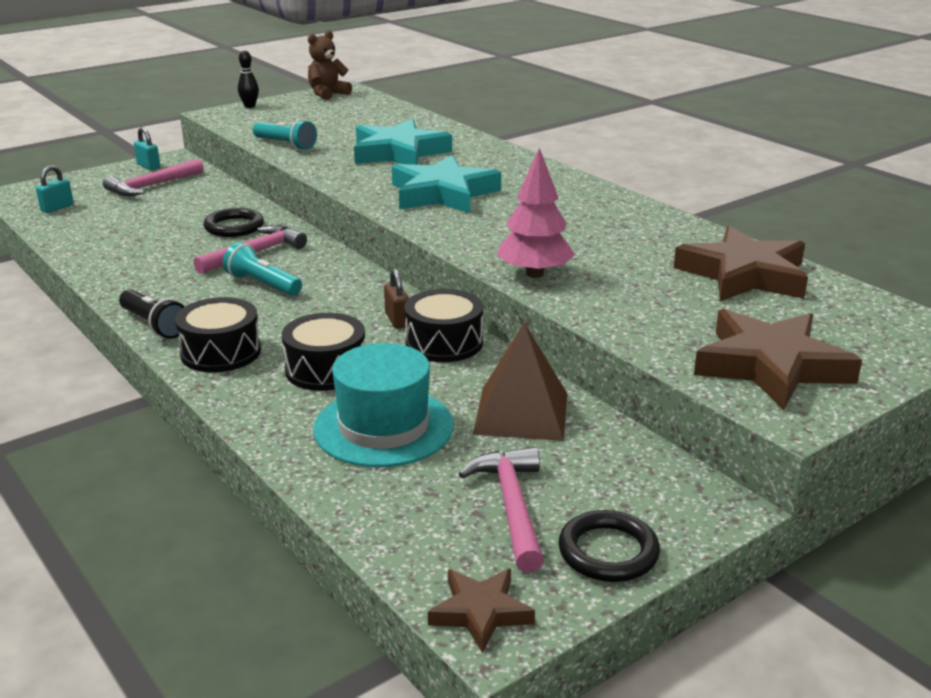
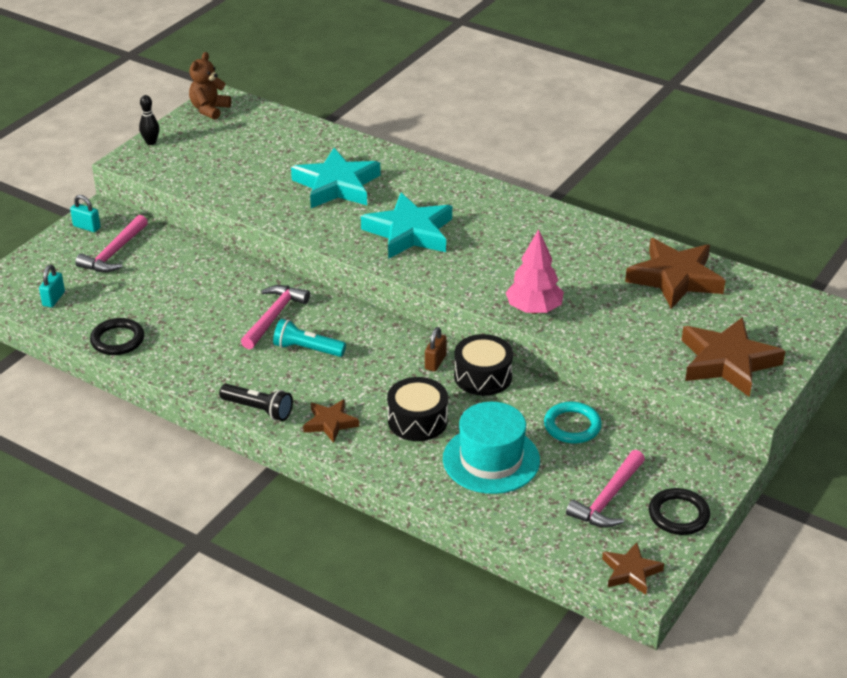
camera: 20 degrees left, 10 degrees up
black drum [175,297,261,372] -> brown star [303,399,359,443]
black ring [204,208,264,237] -> black ring moved to [90,318,144,355]
turquoise flashlight [253,119,317,150] -> none
brown padlock [384,269,409,329] -> brown padlock turned 60 degrees clockwise [425,327,447,372]
pink hammer [459,447,544,573] -> pink hammer turned 120 degrees counterclockwise [566,450,645,528]
brown pyramid [473,322,567,441] -> turquoise ring [544,402,602,443]

